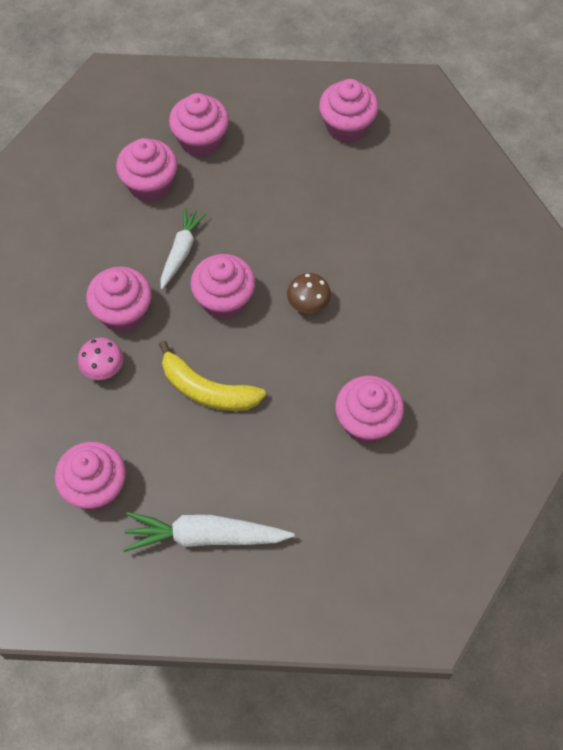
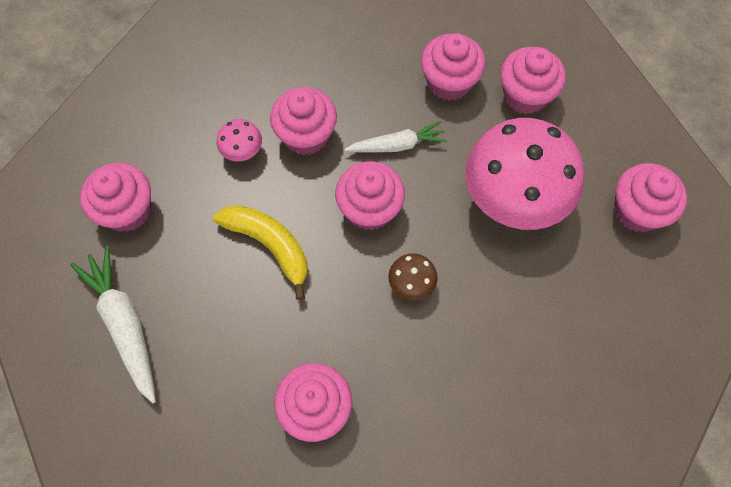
camera: 60 degrees right, 5 degrees up
yellow banana [159,341,266,411] -> yellow banana turned 135 degrees clockwise [213,205,308,300]
none -> pink mushroom [465,118,585,230]

